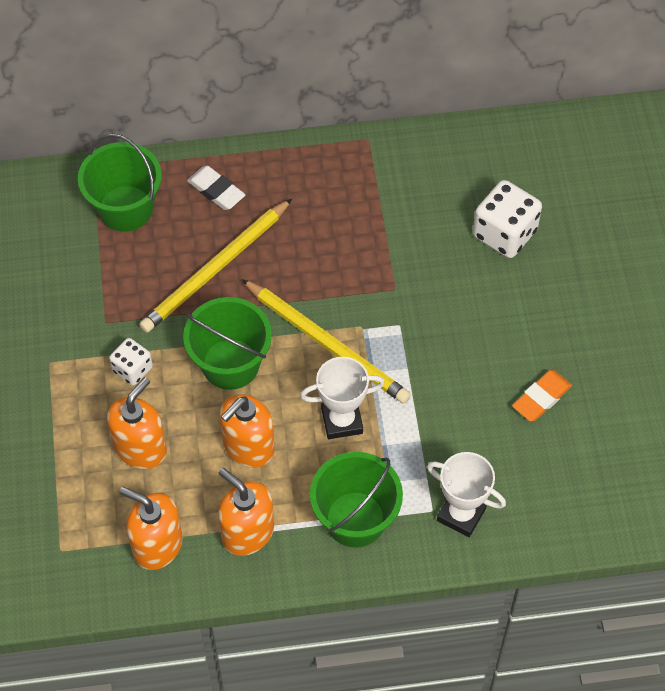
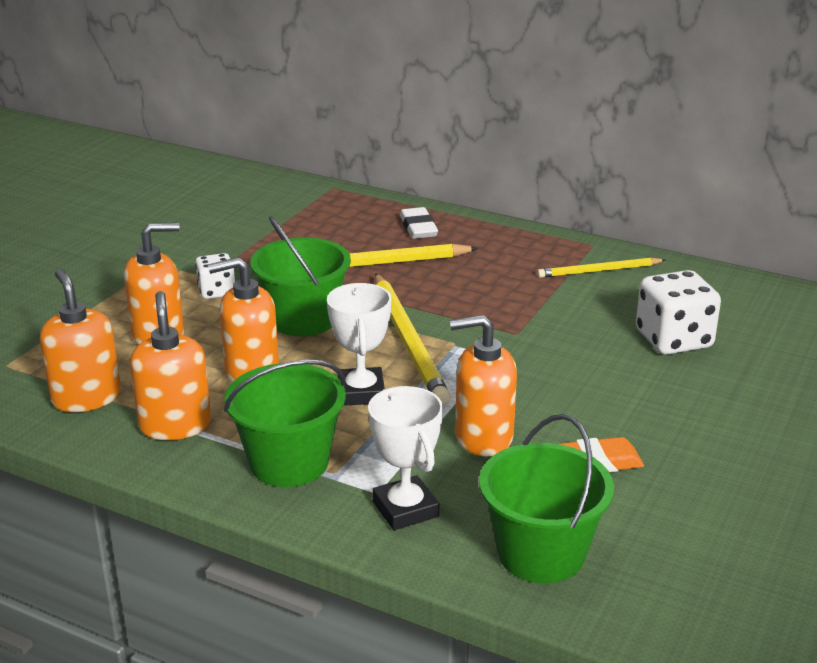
camera: 35 degrees right, 30 degrees down
green bucket [78,133,162,232] -> green bucket moved to [479,414,614,583]
white trophy [300,357,385,439] -> white trophy turned 60 degrees clockwise [327,283,391,406]
none -> orange soap dispenser [450,315,517,456]
none -> yellow pencil [537,257,665,278]

